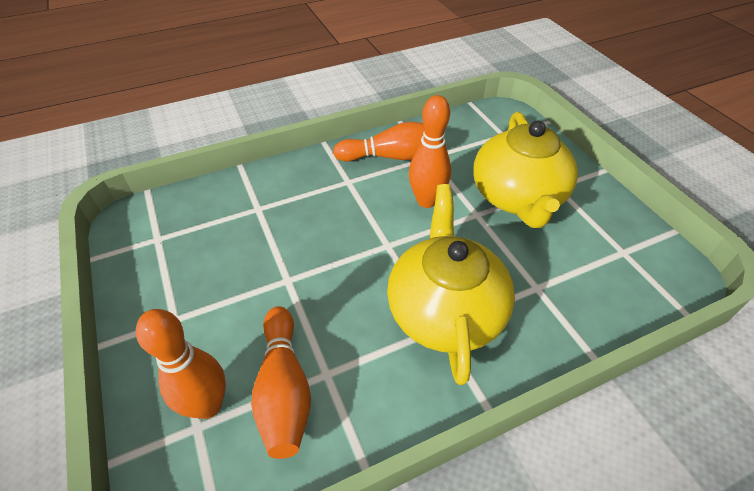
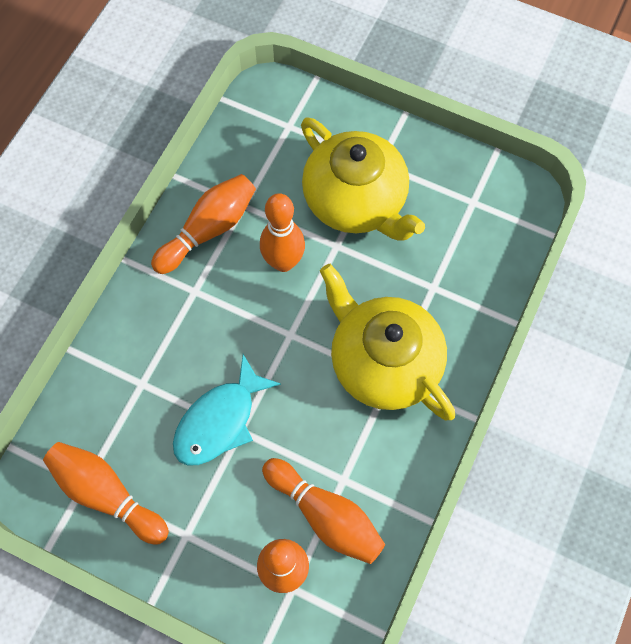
camera: 40 degrees left, 20 degrees up
none -> orange bowling pin [43,442,169,545]
none -> turquoise fish [173,354,281,466]

